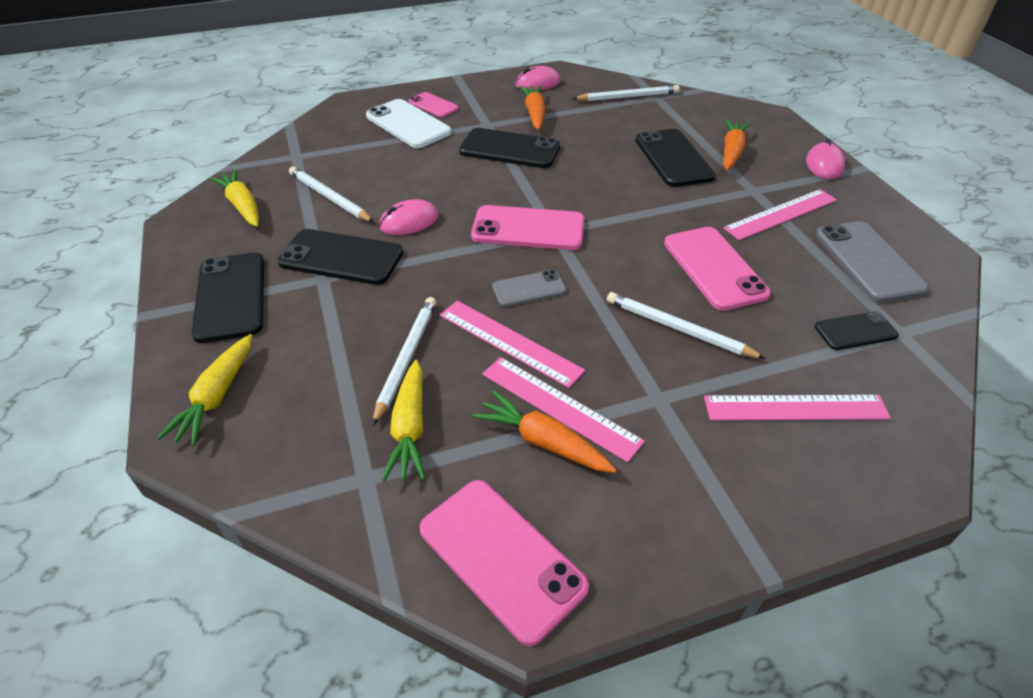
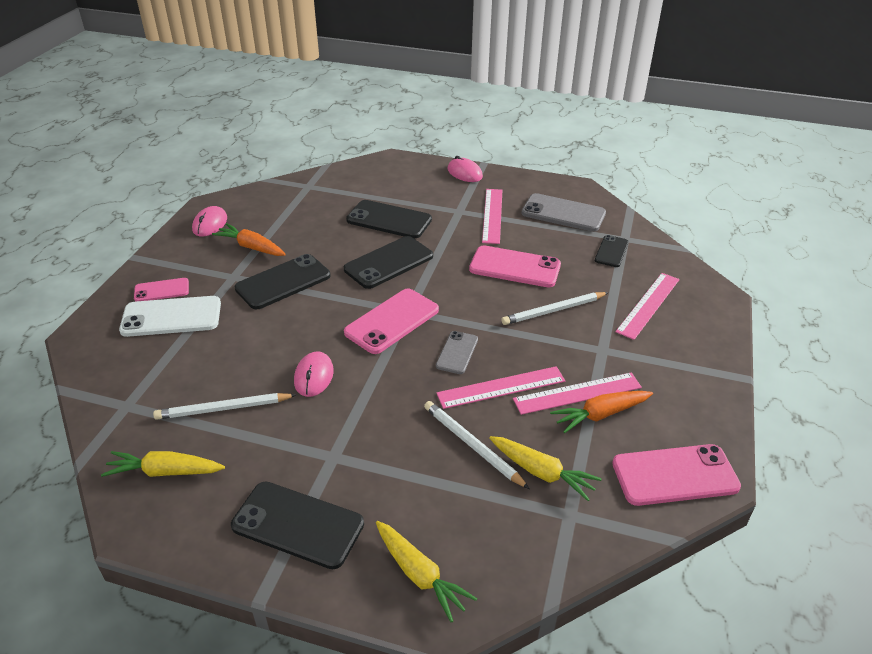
camera: 55 degrees left, 5 degrees down
black phone [277,229,403,285] -> black phone moved to [344,236,433,289]
white pencil [572,85,680,101] -> none
orange carrot [723,119,750,170] -> none

